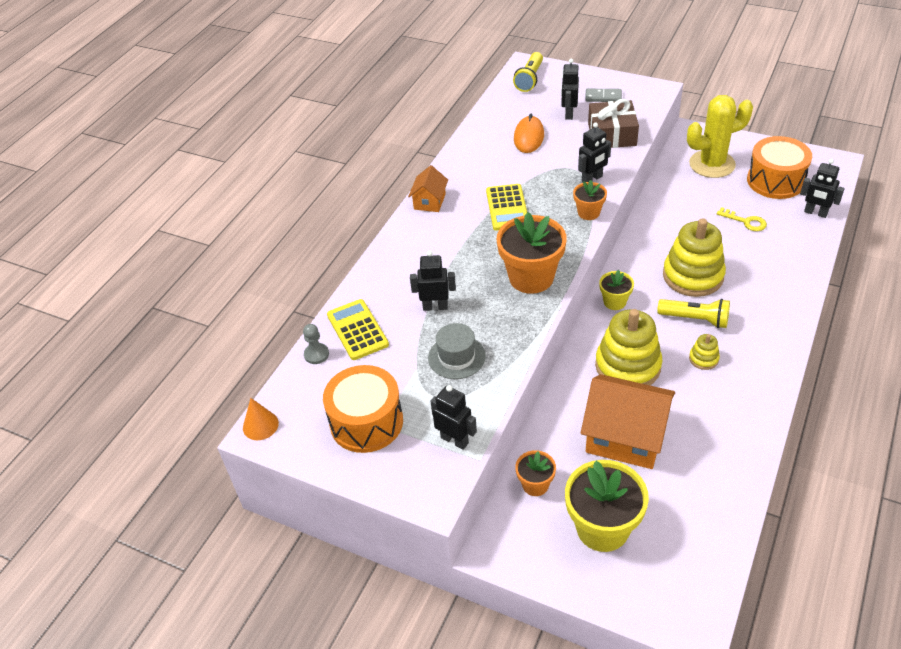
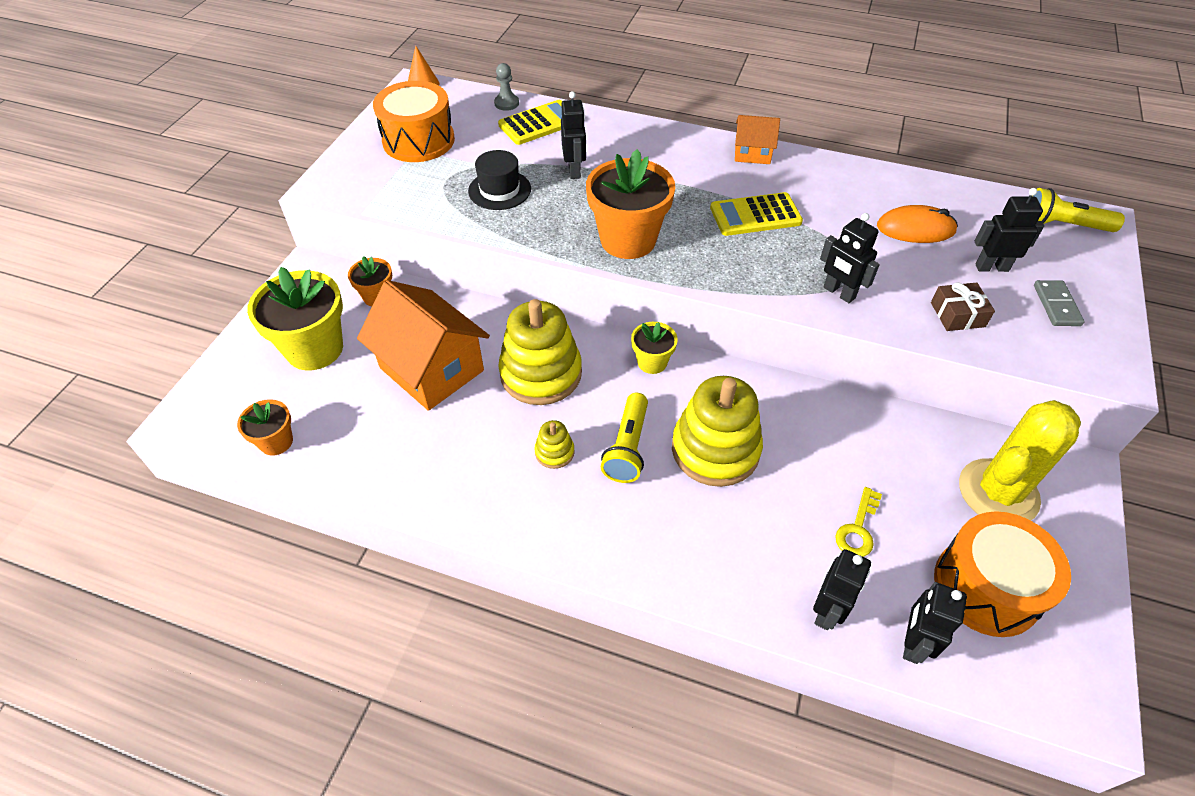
camera: 80 degrees right, 5 degrees up
grey hat [428,323,486,379] -> black hat [468,150,531,210]
black robot [430,385,477,450] -> black robot moved to [813,549,871,630]
orange flower pot [573,180,607,220] -> orange flower pot moved to [237,399,293,456]
orange house [581,374,675,469] -> orange house turned 60 degrees counterclockwise [357,280,490,411]
brown gift [588,99,639,148] -> brown gift [931,283,995,331], size x0.60
yellow cactus [687,95,753,178] -> yellow cactus turned 75 degrees clockwise [959,400,1081,521]

